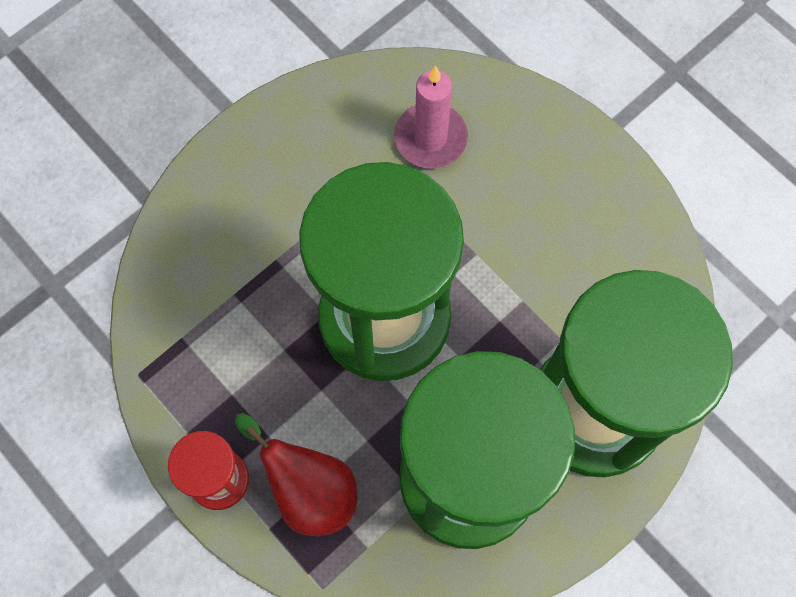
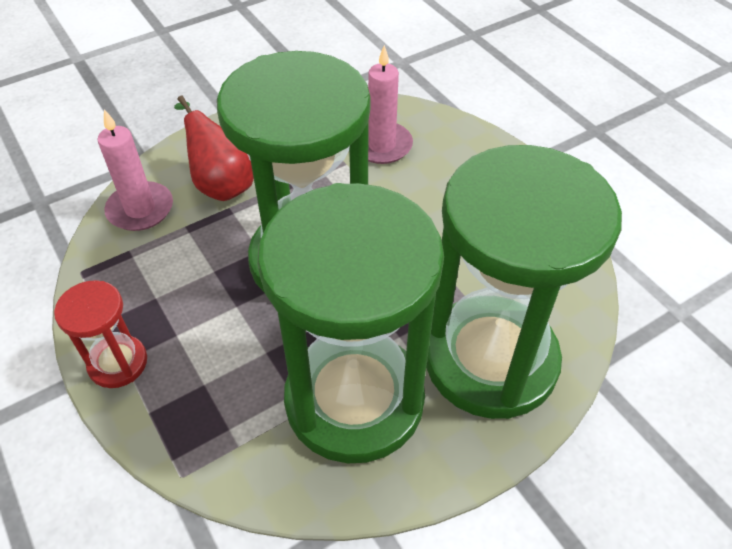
camera: 10 degrees right, 20 degrees down
red pear [235,413,358,536] -> red pear moved to [174,95,254,201]
none -> pink candle [97,109,173,231]

